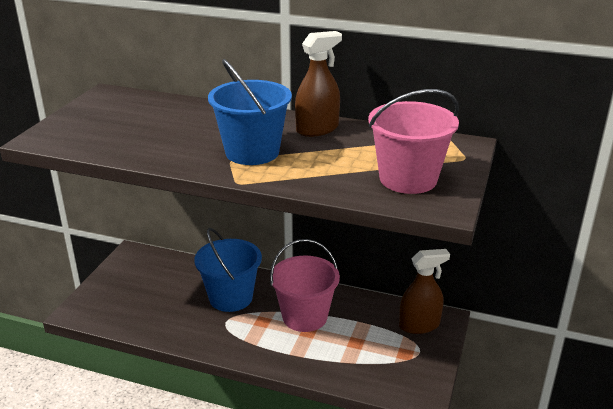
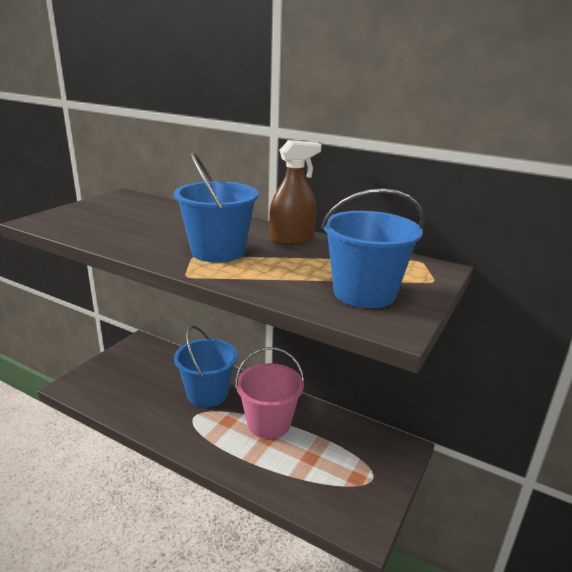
camera: 10 degrees right, 5 degrees down
pink bucket [368,89,459,194] -> blue bucket [321,188,425,308]
brown spray bottle [399,249,450,334] -> none

